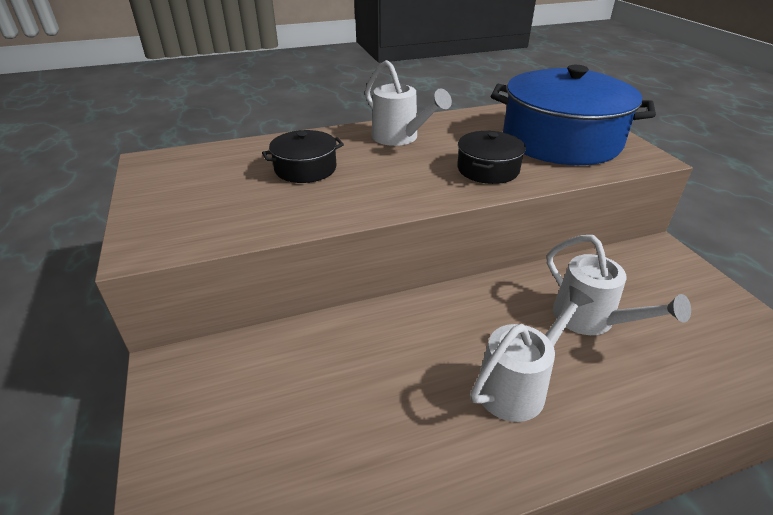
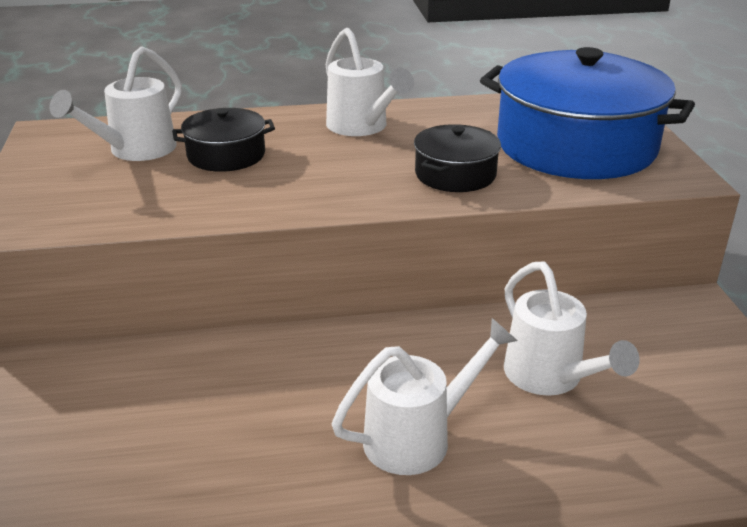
camera: 10 degrees right, 5 degrees down
none -> white watering can [49,46,182,161]

